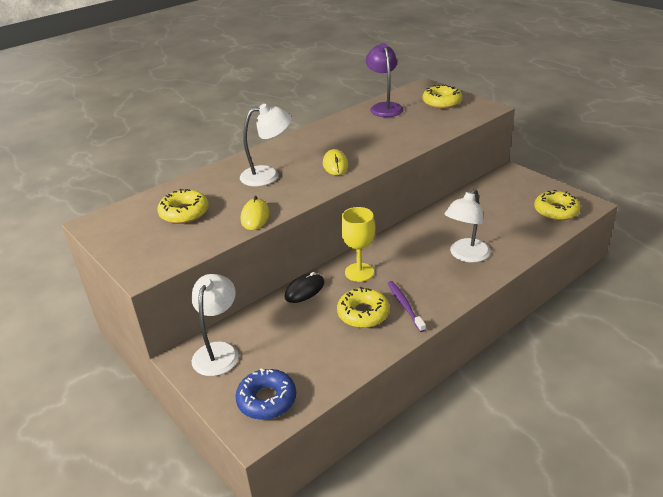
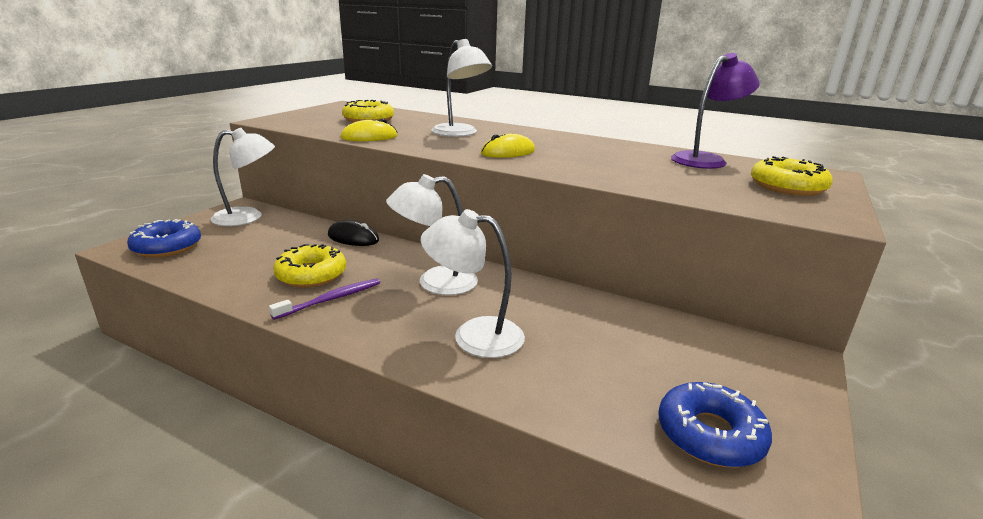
camera: 65 degrees right, 10 degrees down
yellow goblet [341,207,375,282] -> none
yellow donut [534,190,580,221] -> blue donut [658,382,772,468]
none -> white lamp [386,174,478,295]

